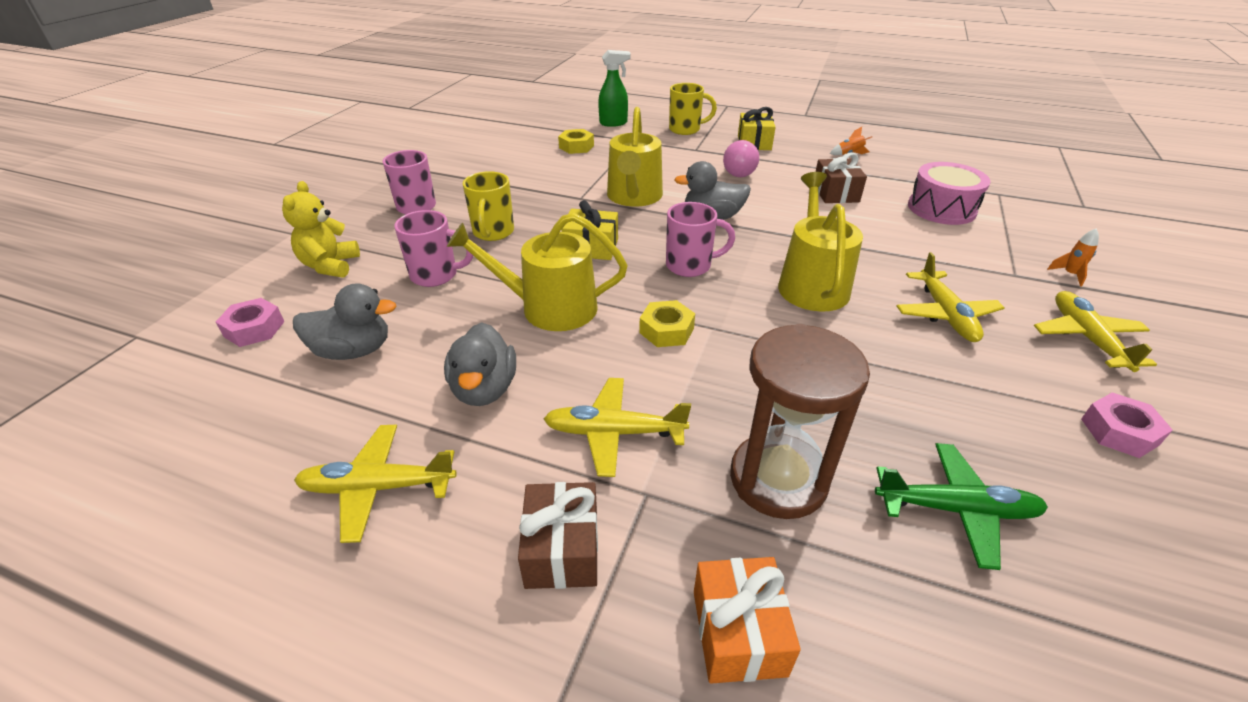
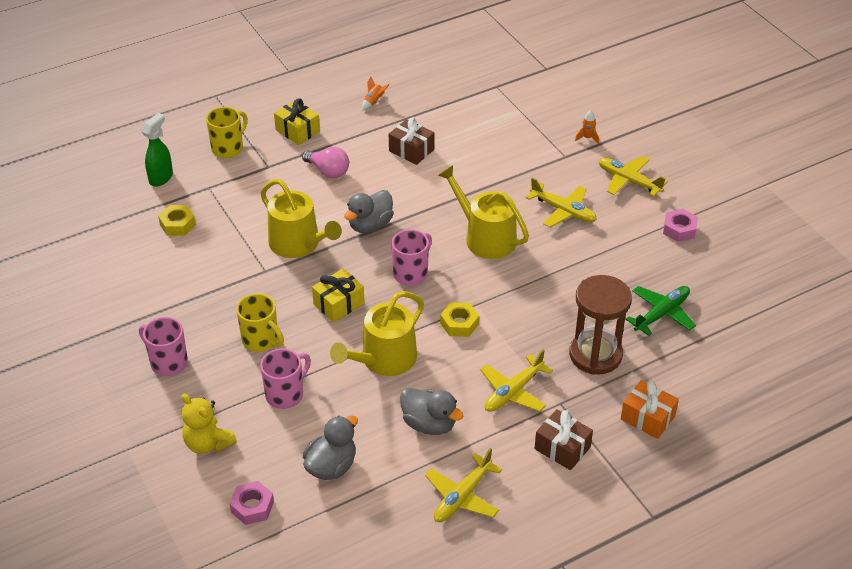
camera: 50 degrees left, 5 degrees up
pink drum [908,162,990,225] -> none

